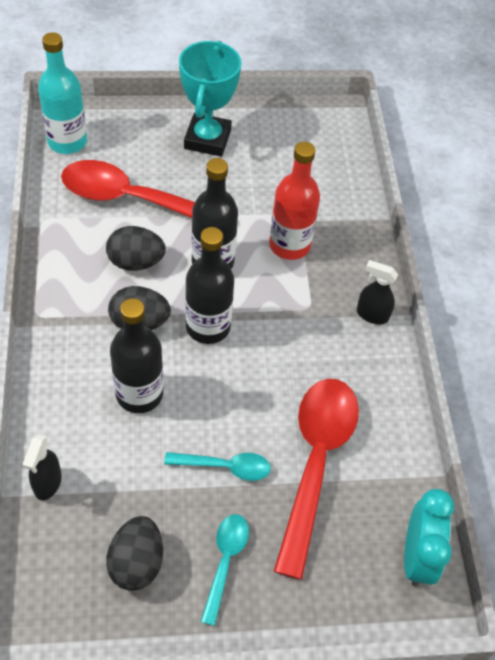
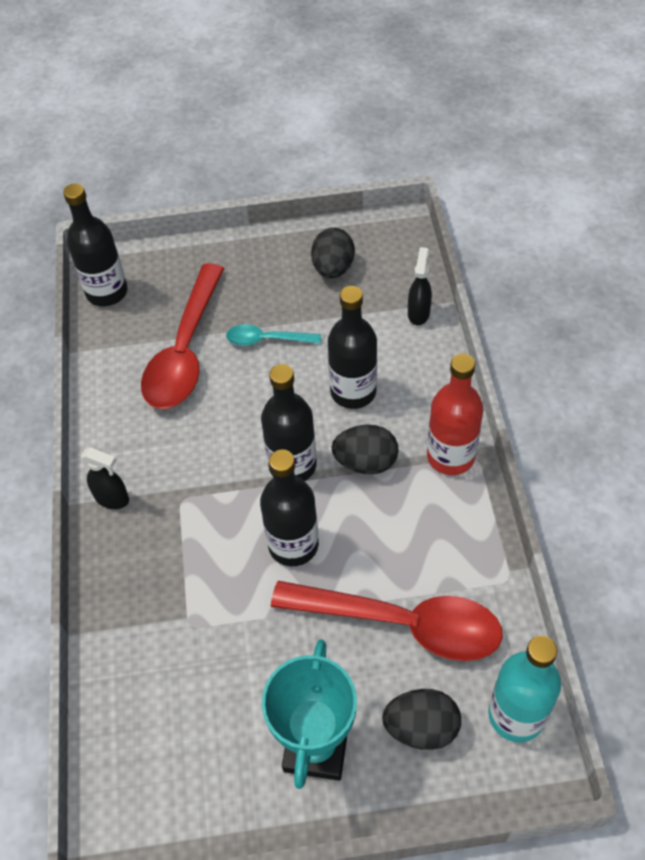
camera: 175 degrees left, 0 degrees up
black egg [106,226,166,271] -> black egg moved to [382,689,461,750]
turquoise spoon [201,514,249,626] -> none
red bottle [269,142,320,260] -> red bottle moved to [427,354,483,475]
turquoise clock [404,489,454,587] -> black bottle [63,184,128,306]

